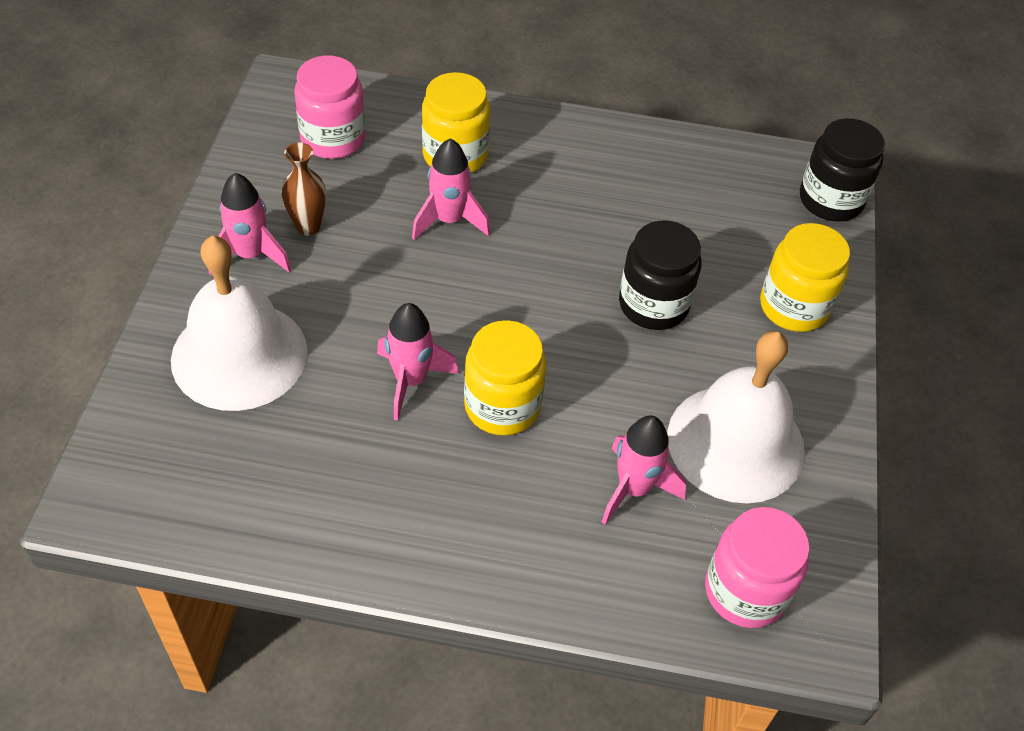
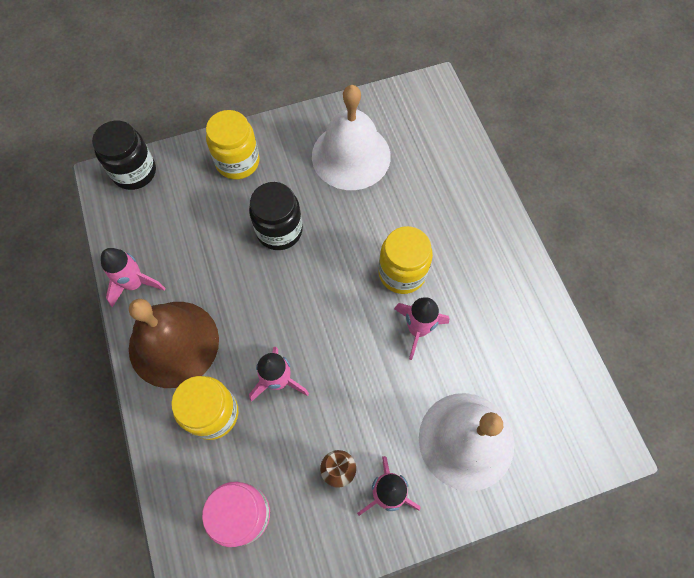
camera: 115 degrees left, 15 degrees up
pink rocket [602,416,686,525] -> pink rocket moved to [101,248,166,307]
pink jar [705,507,810,628] -> none
none -> brown bell [129,299,219,388]

